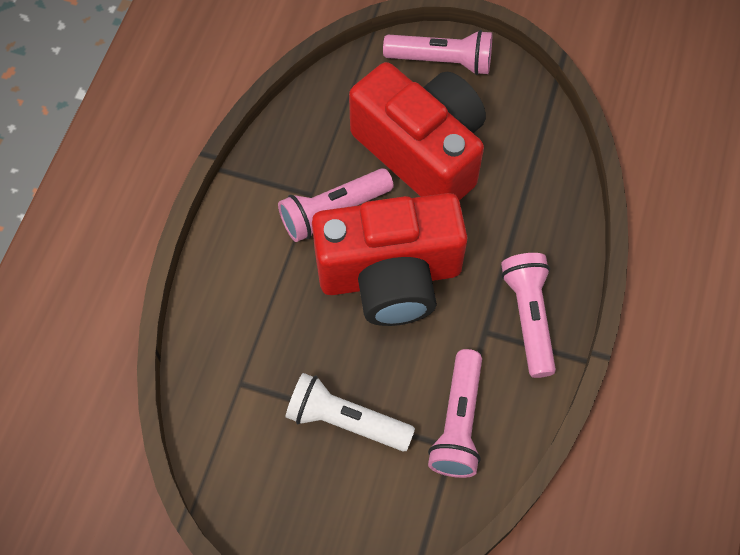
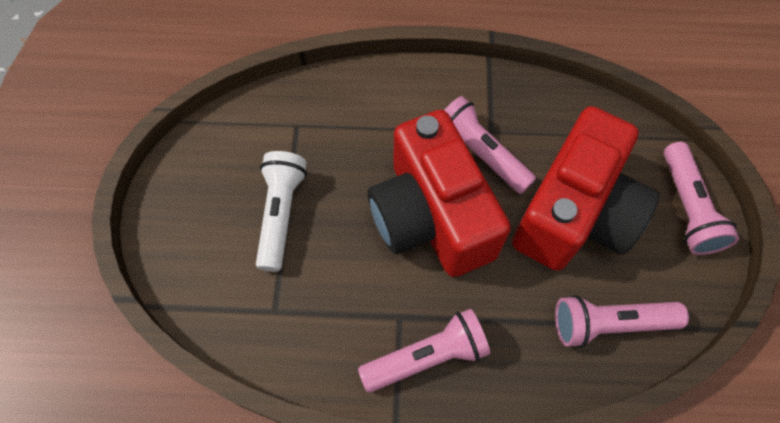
camera: 75 degrees right, 0 degrees up
pink flashlight [428,349,482,478] -> pink flashlight moved to [555,295,689,348]

